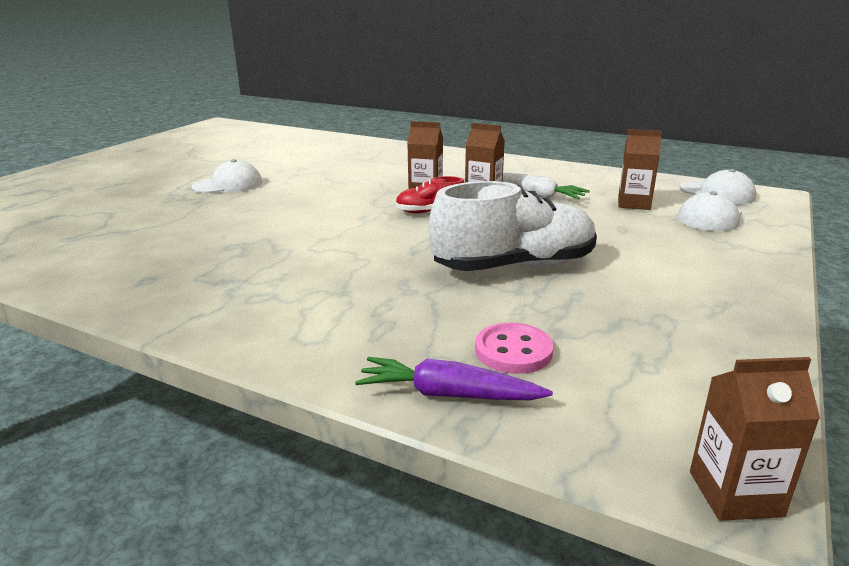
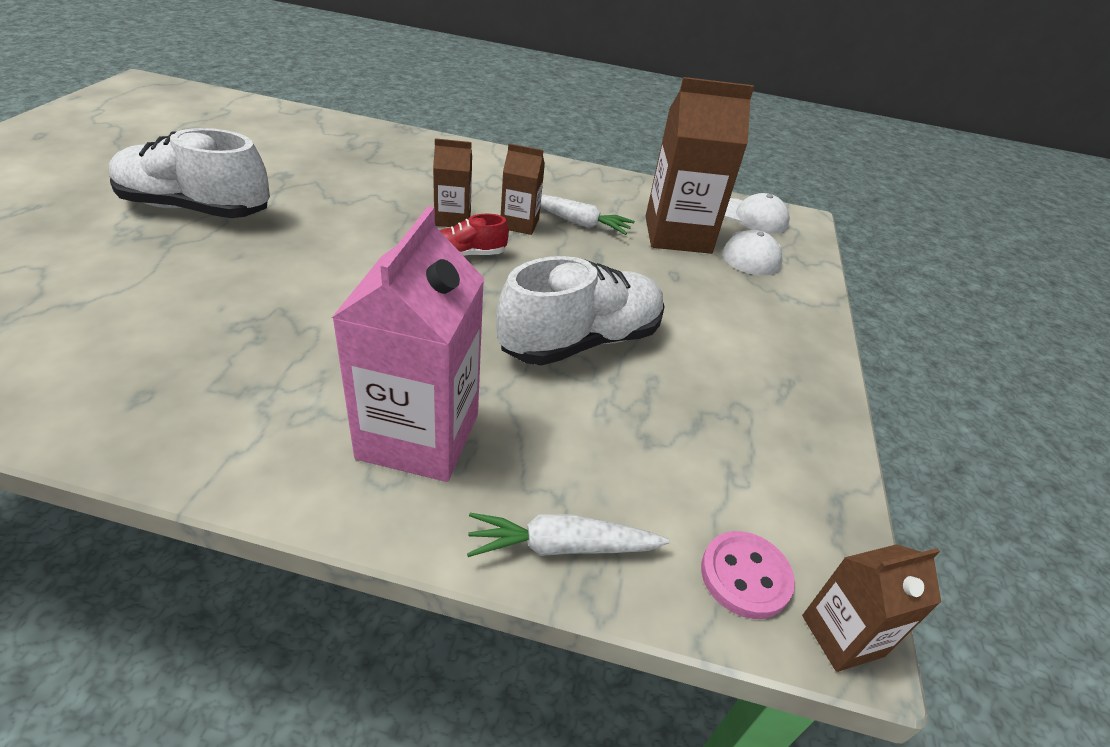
camera: 20 degrees left, 15 degrees up
white cap [192,159,262,193] -> white shoe [109,128,270,218]
purple carrot [355,357,553,400] -> white carrot [467,513,670,557]
pink button [475,323,554,374] -> pink button moved to [701,531,795,619]
brown carton [618,129,662,210] -> brown carton [645,77,754,254], size x1.91
none -> pink carton [332,206,485,482]

